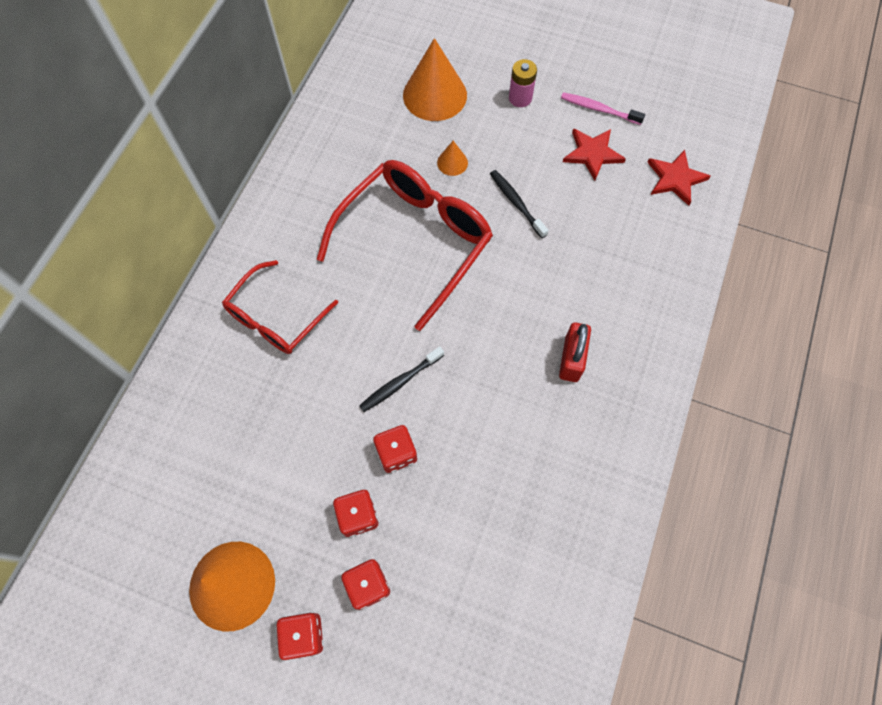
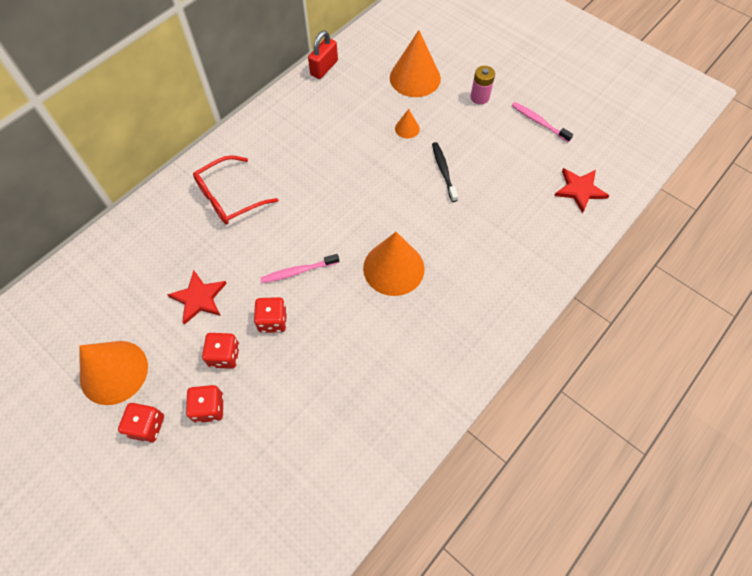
camera: 20 degrees right, 5 degrees down
red glasses [317,160,493,331] -> none
black toothbrush [359,346,444,412] -> pink toothbrush [260,254,339,283]
red padlock [559,322,591,382] -> red padlock moved to [308,31,338,79]
red star [563,129,626,181] -> red star moved to [167,270,227,325]
none -> orange cone [363,232,425,296]

